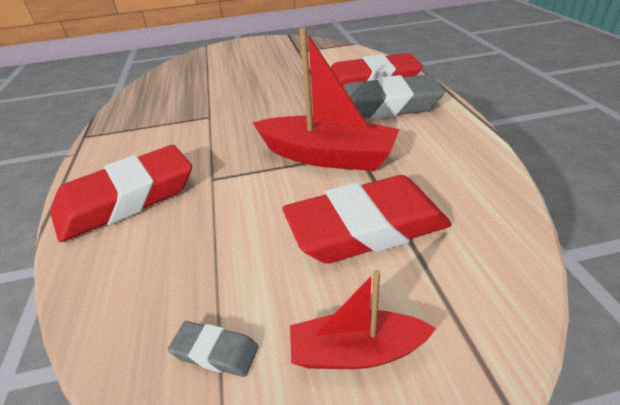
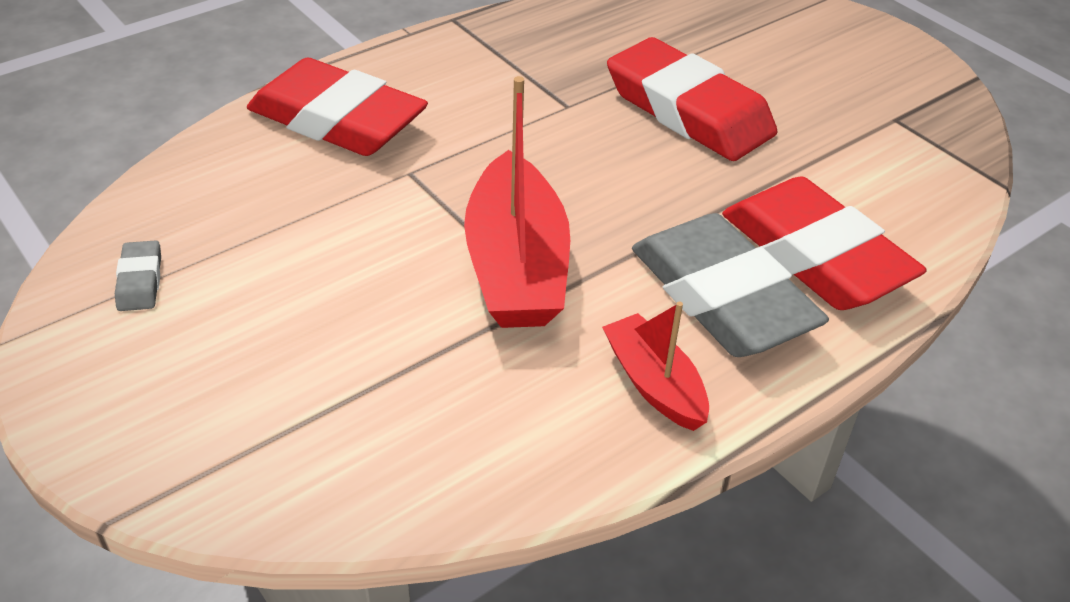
camera: 60 degrees right, 5 degrees up
red eraser [282,175,452,264] -> red eraser moved to [607,37,777,161]
red boat [290,270,436,369] -> red boat moved to [602,302,709,431]

